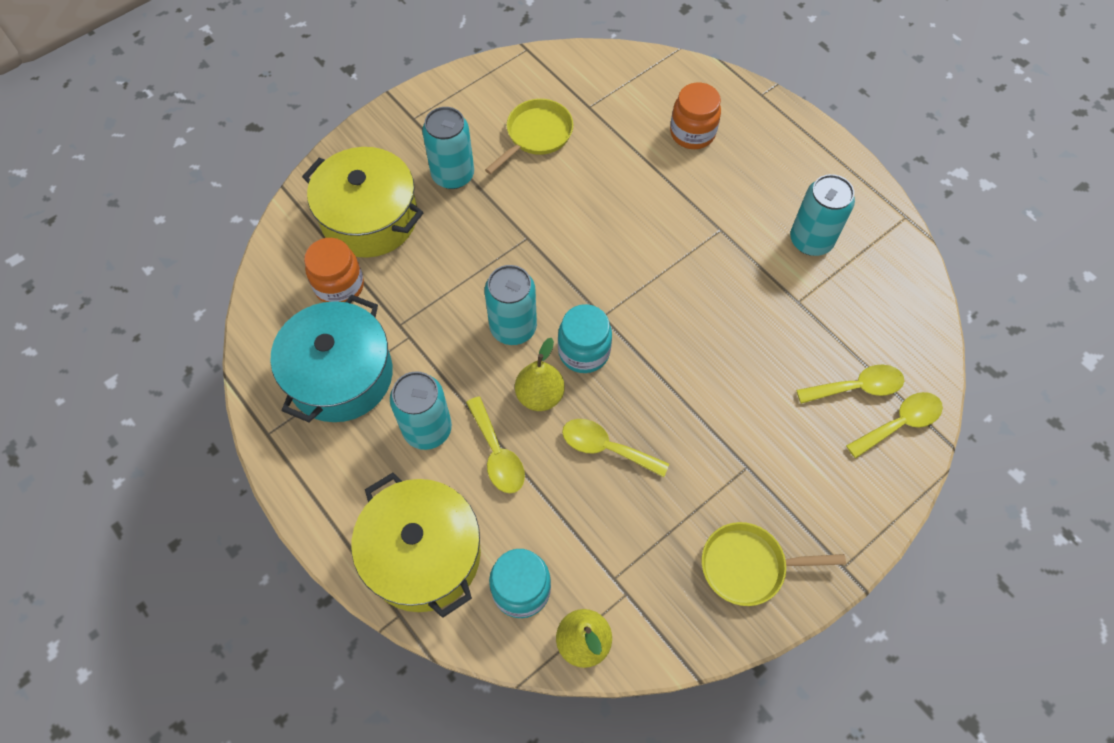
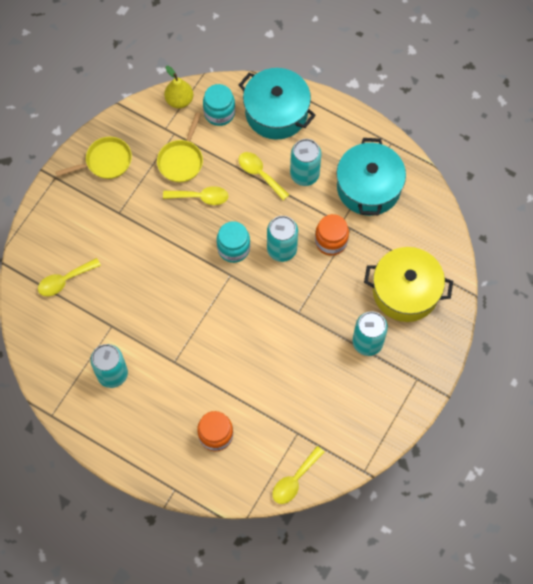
camera: 160 degrees right, 5 degrees up
orange jar [304,238,364,302] -> orange jar moved to [315,214,349,256]
yellow pot [351,473,481,618] -> turquoise pot [239,68,316,140]
yellow pan [485,99,573,175] -> yellow pan moved to [157,112,203,182]
yellow pear [515,338,565,411] -> none
yellow spoon [846,392,943,458] -> yellow spoon moved to [272,446,324,504]

